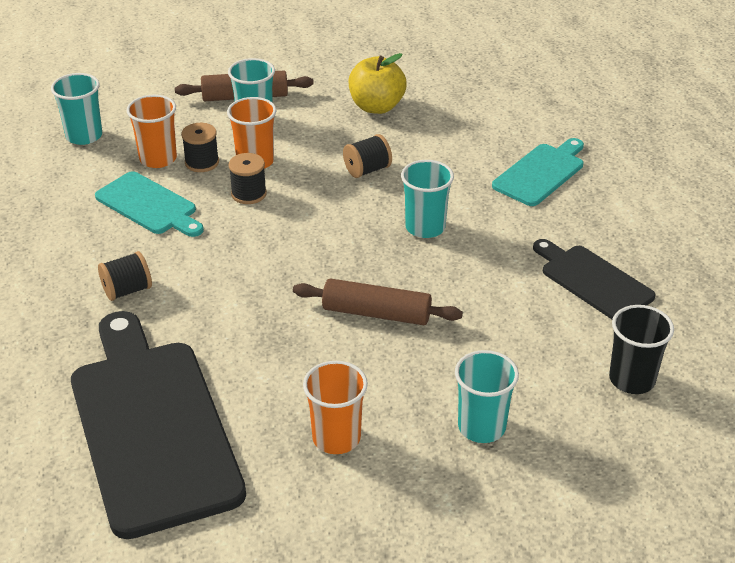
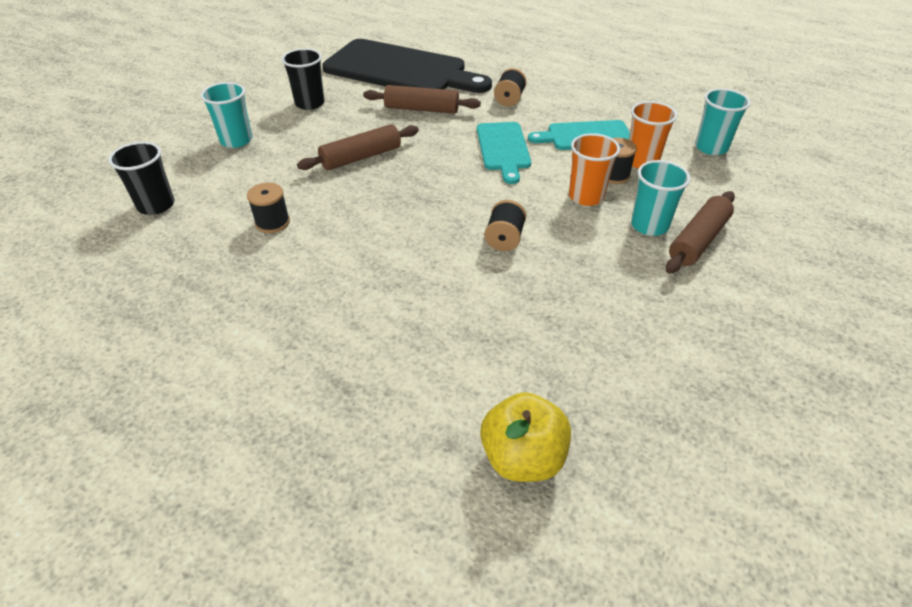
camera: 135 degrees right, 5 degrees up
black spool [229,153,267,204] -> black spool moved to [247,183,290,233]
orange cup [303,361,368,454] -> black cup [282,48,325,110]
yellow apple [349,53,407,114] -> yellow apple moved to [480,392,571,482]
turquoise cup [401,160,454,238] -> none
turquoise cutting board [492,138,584,206] -> turquoise cutting board moved to [477,122,531,184]
black cutting board [533,239,655,319] -> none
none -> brown rolling pin [363,85,481,114]

